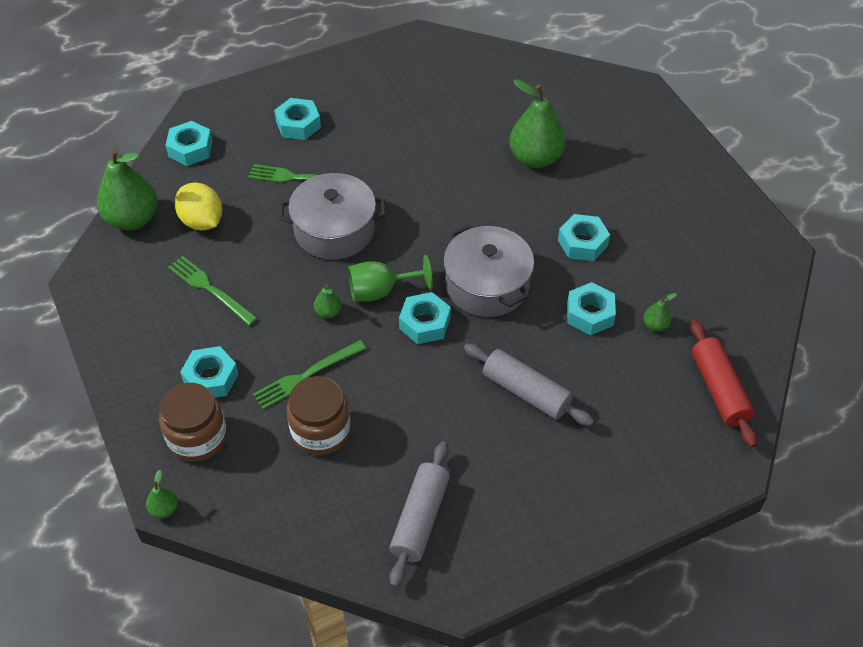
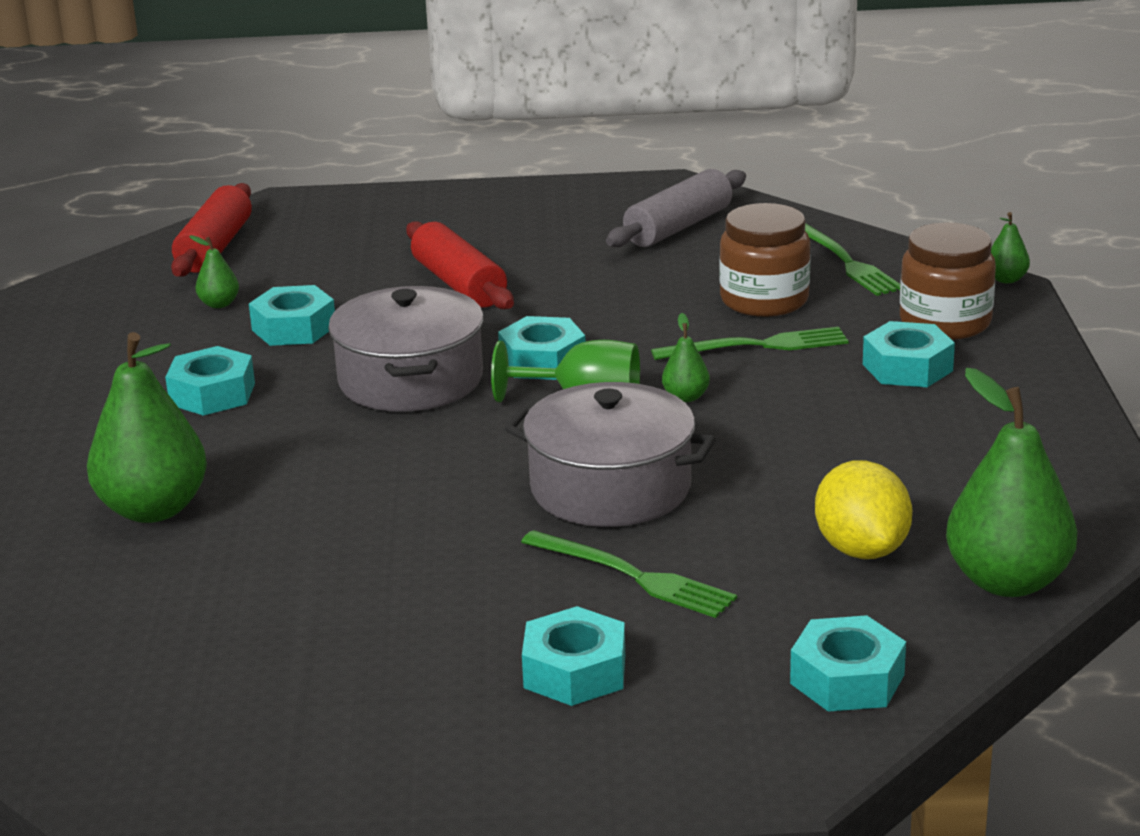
camera: 155 degrees left, 25 degrees down
green fork [168,256,258,326] -> green fork moved to [805,223,900,296]
grey rolling pin [464,343,594,426] -> red rolling pin [406,221,514,309]

